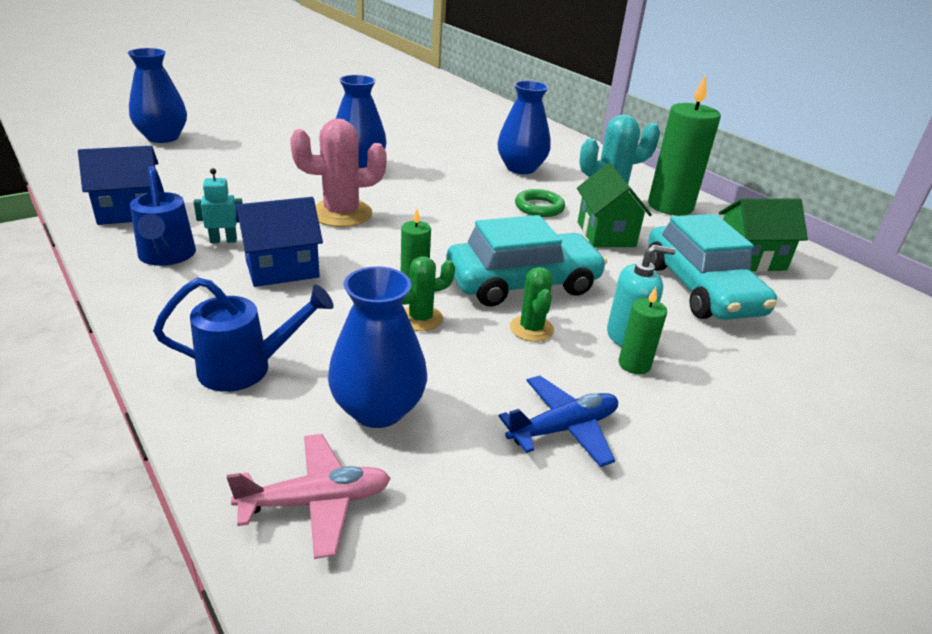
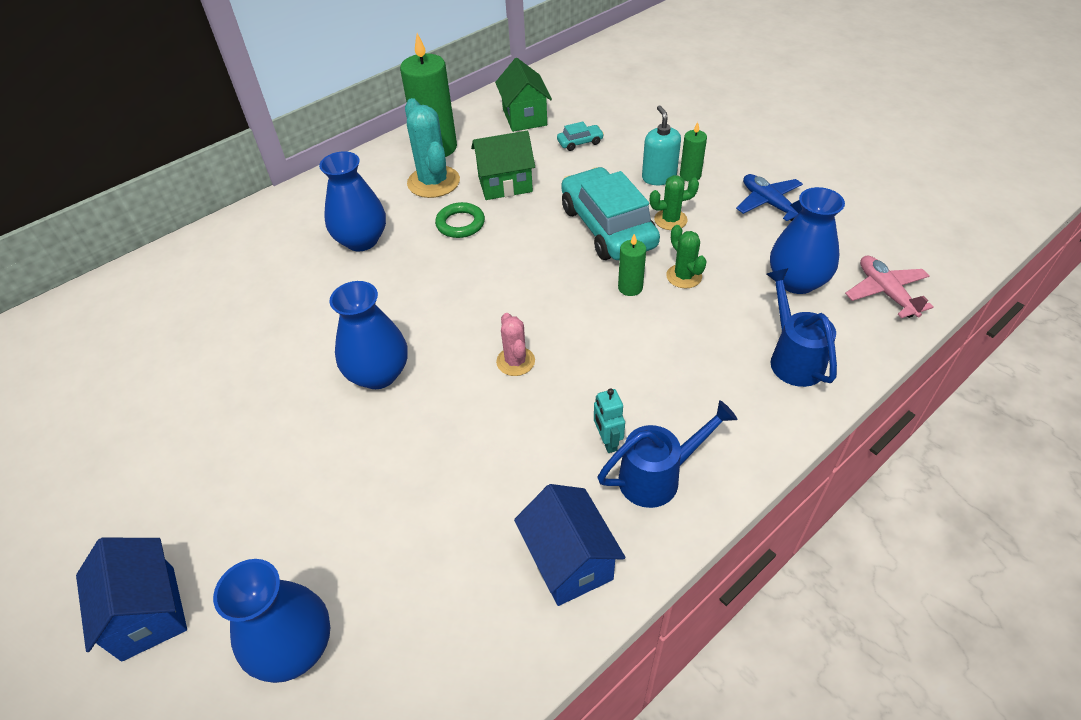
camera: 90 degrees left, 15 degrees up
blue house [236,197,323,287] -> blue house moved to [76,538,187,661]
pink cactus [290,118,387,227] -> pink cactus [496,313,535,376], size x0.58
turquoise car [648,214,777,320] -> turquoise car [557,122,604,151], size x0.41

